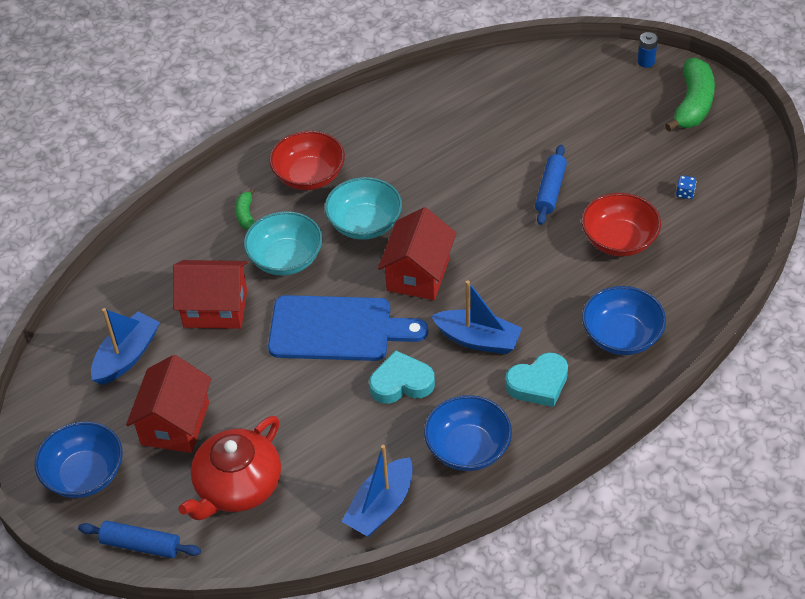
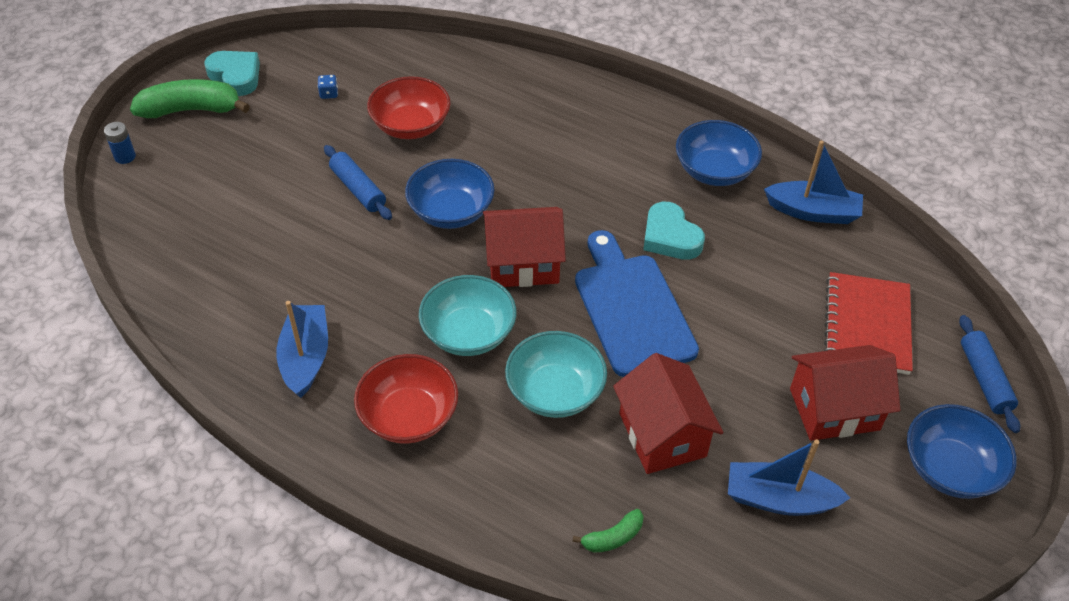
camera: 115 degrees left, 0 degrees up
red teapot [179,416,281,520] -> red notebook [824,272,913,374]
green banana [235,188,255,230] -> green banana moved to [572,509,644,553]
blue boat [431,280,522,354] -> blue boat moved to [276,301,328,398]
turquoise heart [505,352,568,407] -> turquoise heart moved to [205,51,260,96]
blue rolling pin [535,145,567,225] -> blue rolling pin turned 60 degrees clockwise [324,145,392,220]
blue bowl [582,286,666,355] -> blue bowl moved to [405,159,495,229]

